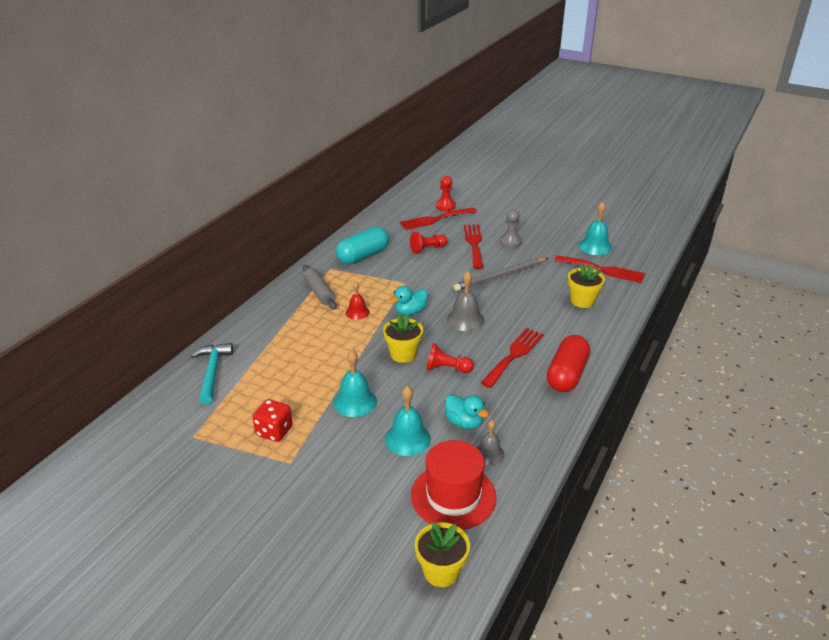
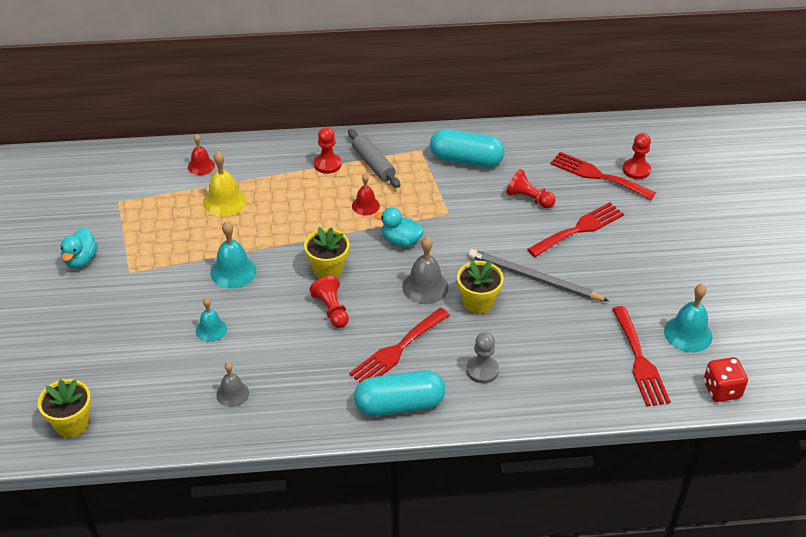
camera: 55 degrees right, 10 degrees up
turquoise hammer [191,343,233,405] -> red bell [188,134,215,175]
red dice [252,399,292,442] -> red dice moved to [704,357,748,402]
grey rolling pin [303,265,337,310] -> grey rolling pin turned 60 degrees counterclockwise [348,129,400,188]
turquoise bell [385,386,431,456] -> turquoise bell [196,298,227,342], size x0.65
red hat [411,440,496,530] -> none
turquoise duck [445,394,489,429] -> turquoise duck moved to [61,227,98,268]
red fork [481,328,544,388] -> red fork turned 135 degrees clockwise [349,308,450,383]
grey pawn [500,210,522,248] -> grey pawn moved to [466,332,499,384]
red capsule [547,335,590,392] -> turquoise capsule [354,370,445,416]
yellow flower pot [568,264,605,308] -> yellow flower pot moved to [457,260,504,314]
none -> yellow bell [203,151,247,217]
none -> red pawn [314,127,341,174]

